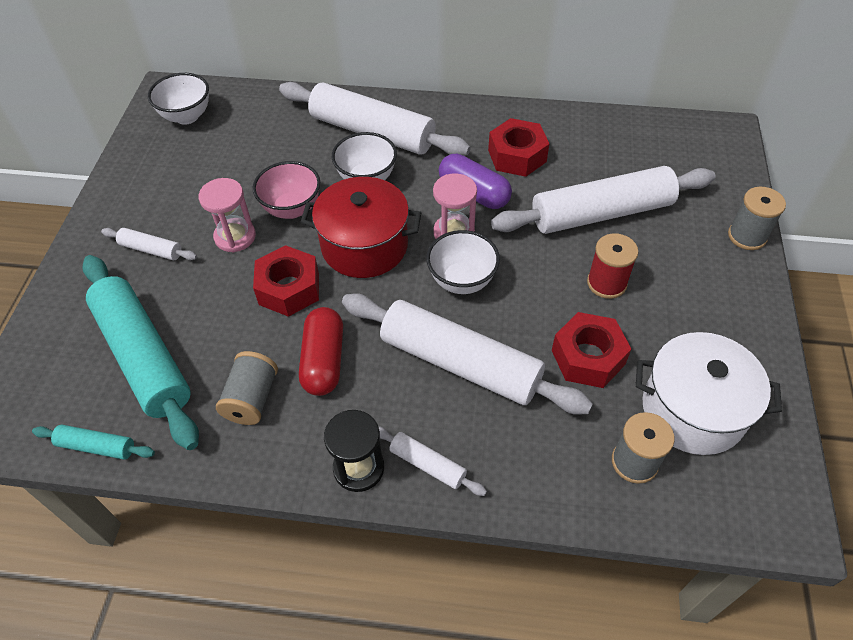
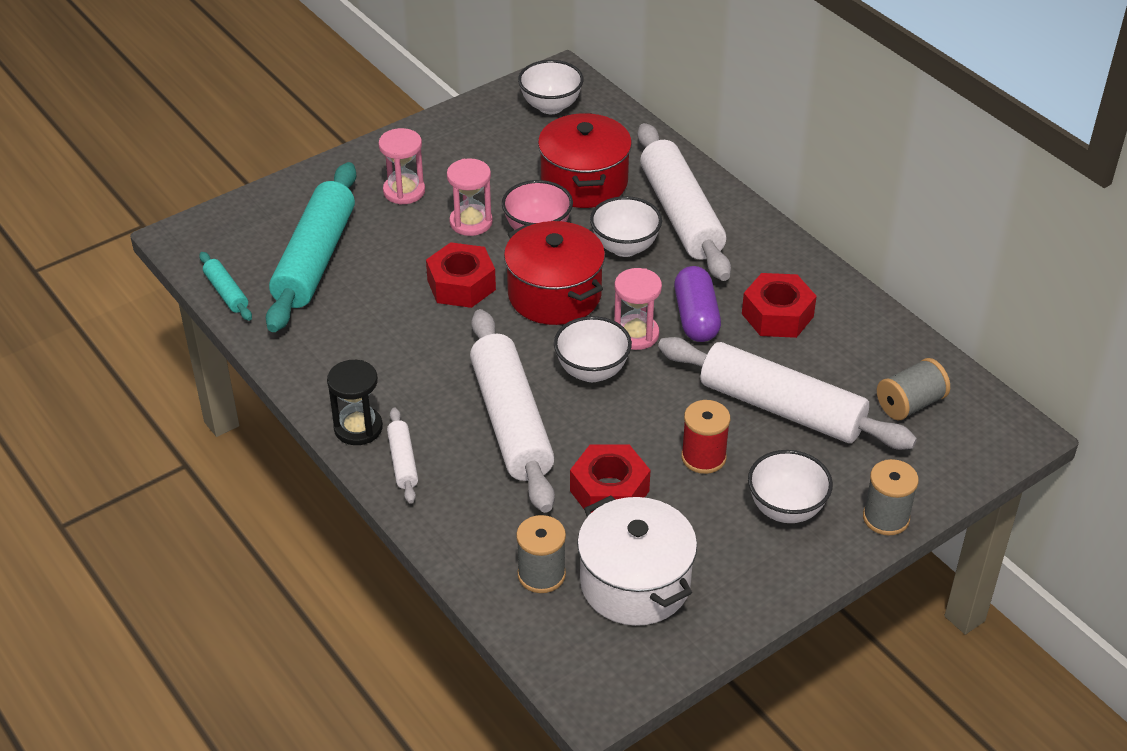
camera: 45 degrees right, 10 degrees down
white rolling pin [101,228,197,260] -> pink hourglass [378,128,425,205]
grey spool [216,351,278,425] -> grey spool moved to [877,358,950,420]
red capsule [299,307,343,396] -> none
none -> red pot [538,113,632,208]
none -> white bowl [748,450,833,523]

